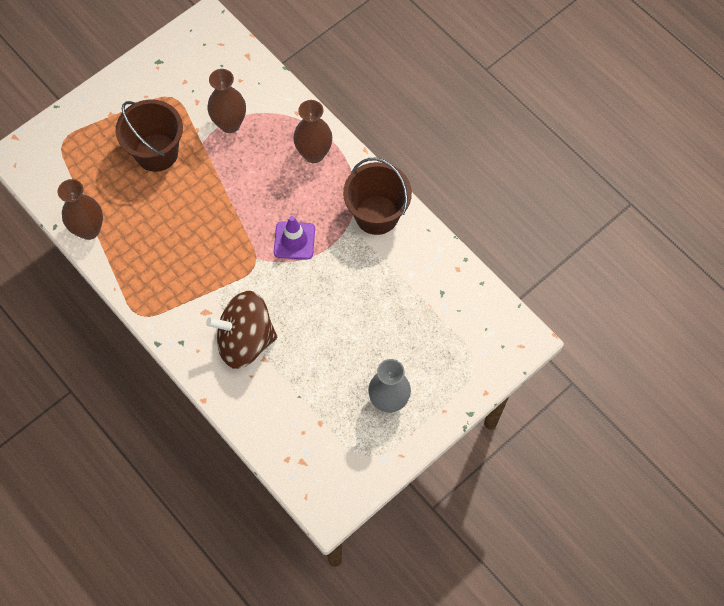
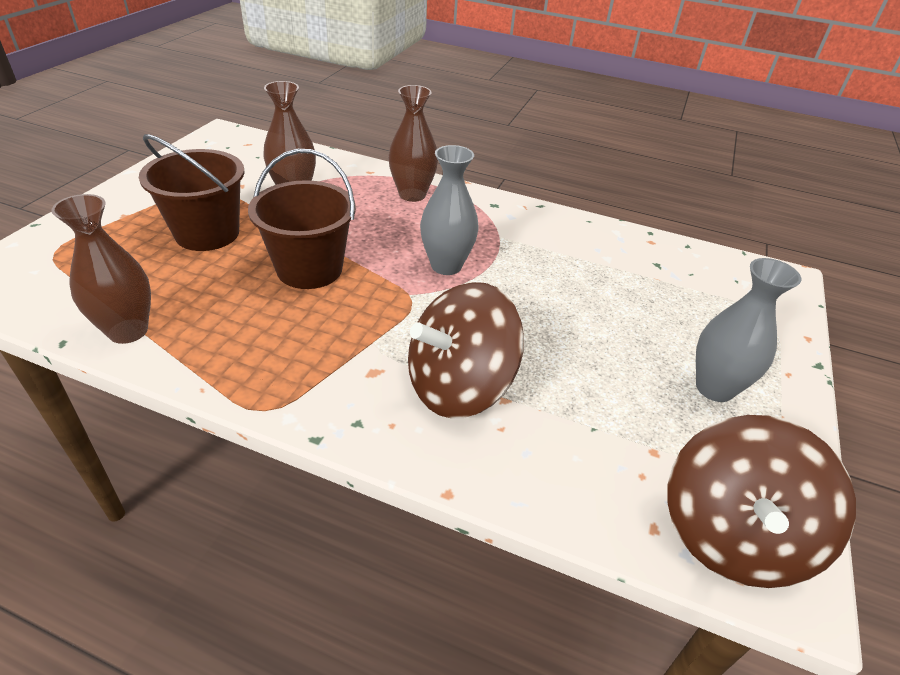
camera: 30 degrees left, 25 degrees down
purple traffic cone [274,216,315,260] -> grey vase [420,145,479,275]
brown bucket [343,158,412,235] -> brown bucket moved to [248,149,356,289]
none -> brown spinning top [667,415,856,588]

